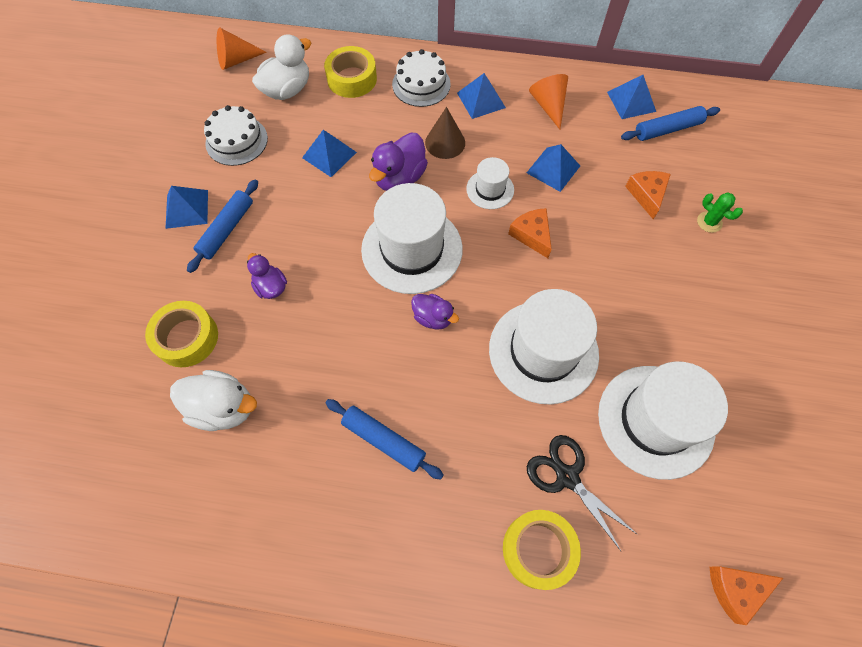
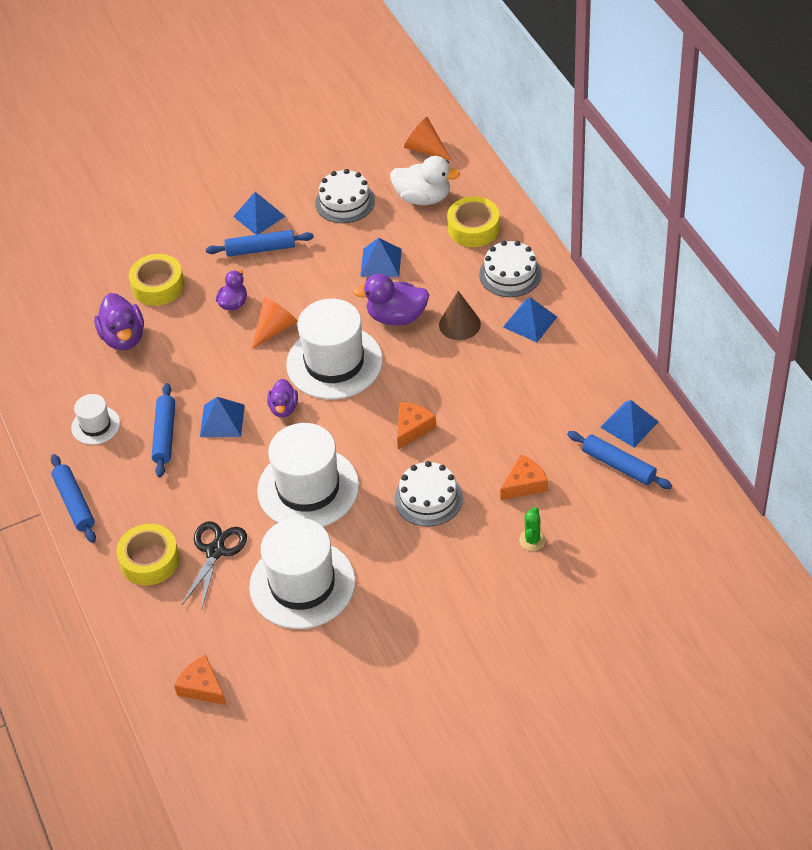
camera: 60 degrees right, 15 degrees down
white duck [170,370,257,431] -> purple duck [94,293,144,350]
white hat [466,157,514,209] -> white hat moved to [71,394,120,445]
blue pyramid [527,144,580,192] -> blue pyramid moved to [200,397,245,437]
orange cone [529,74,568,129] -> orange cone moved to [252,297,298,349]
none -> blue rolling pin [51,454,96,543]
none -> white cake [394,461,463,526]

